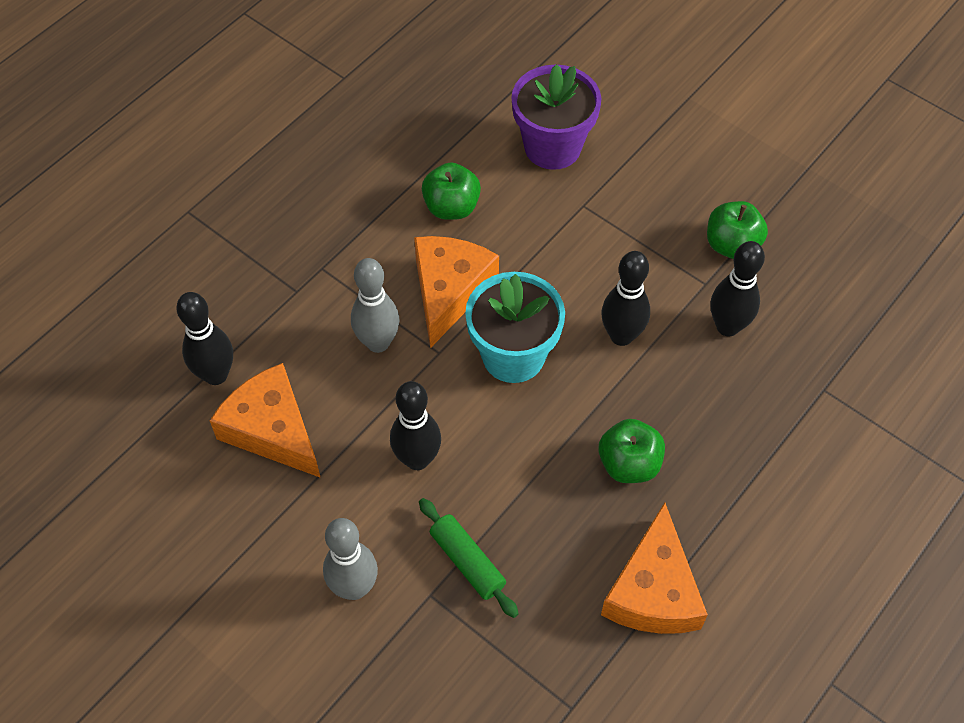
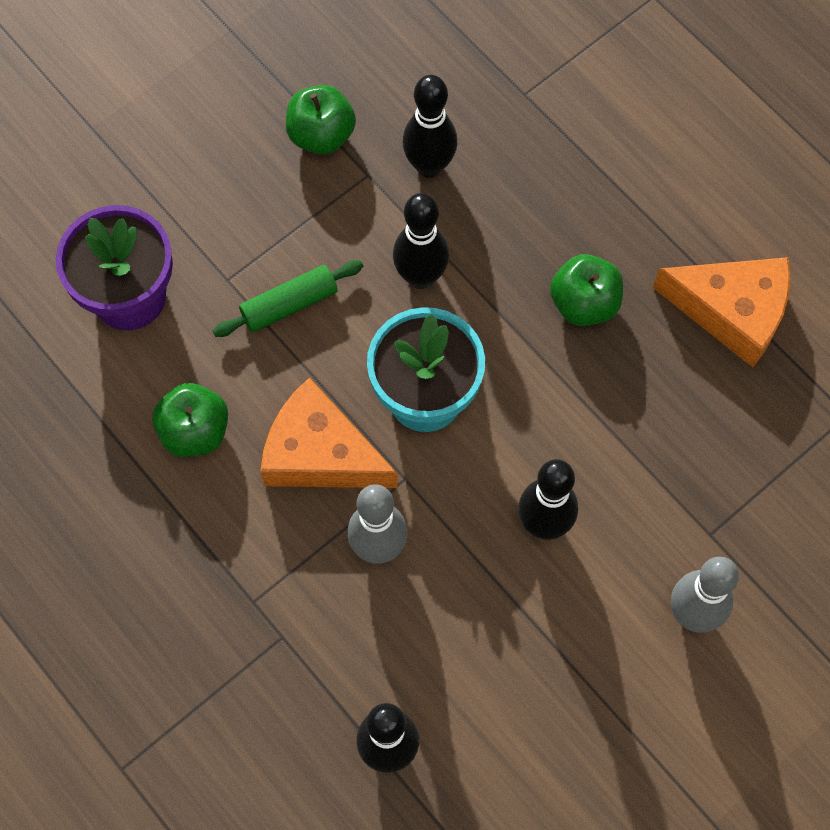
camera: 80 degrees left, 10 degrees up
orange cheese [210,363,321,478] -> none
green rolling pin [419,498,519,618] -> green rolling pin moved to [213,260,363,337]

